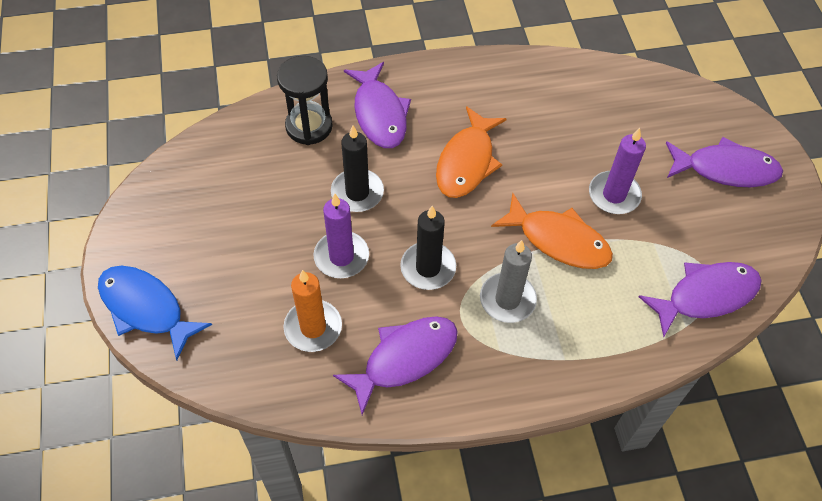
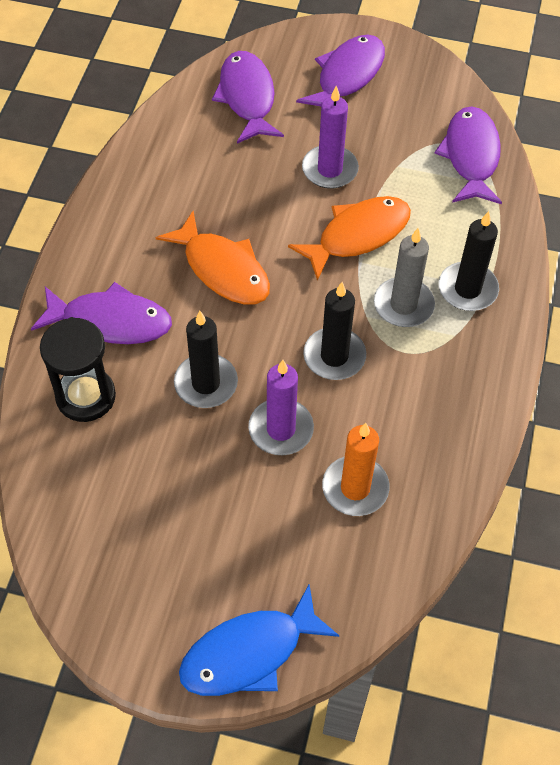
camera: 65 degrees left, 0 degrees up
purple fish [333,316,458,415] -> purple fish moved to [212,51,284,144]
none -> black candle [439,211,499,311]

